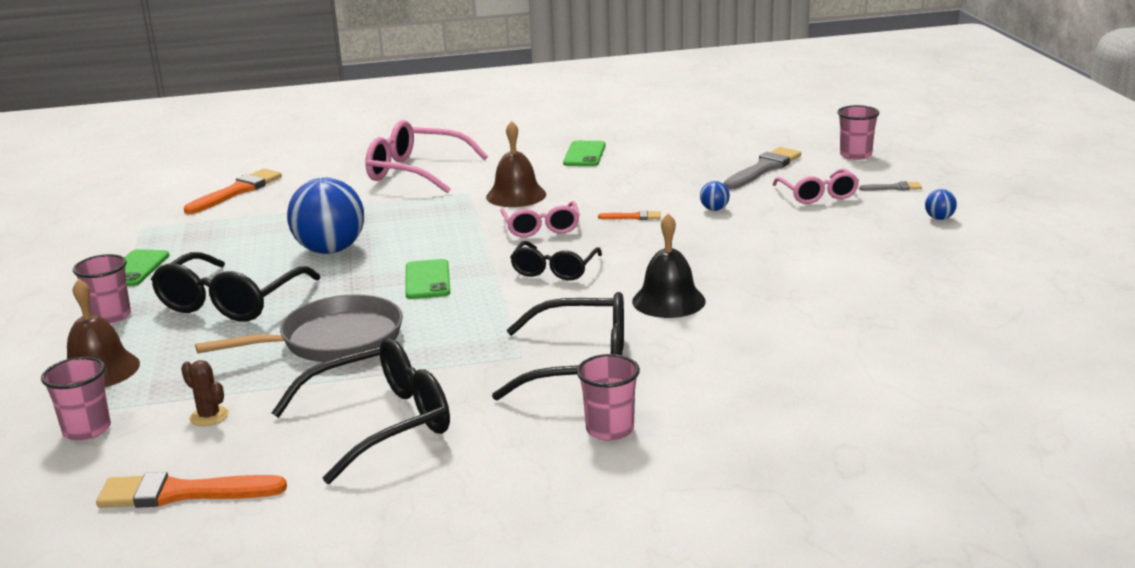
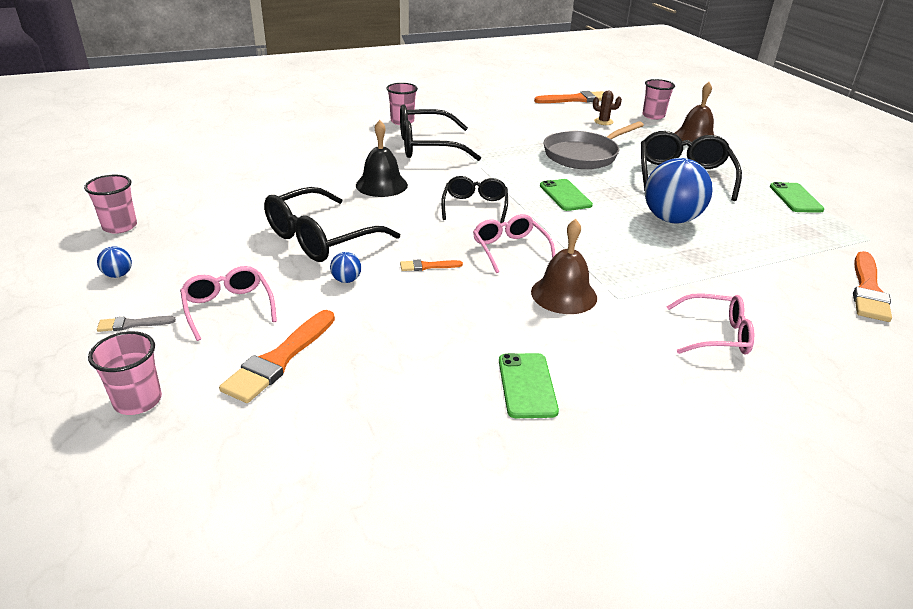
camera: 165 degrees right, 10 degrees up
pink cup [73,254,131,324] -> pink cup moved to [84,175,137,234]
black glasses [272,338,450,484] -> black glasses moved to [264,187,400,262]
pink glasses [365,120,488,193] -> pink glasses [667,293,754,354], size x0.62
grey brush [724,147,801,189] -> orange brush [219,310,335,403]

